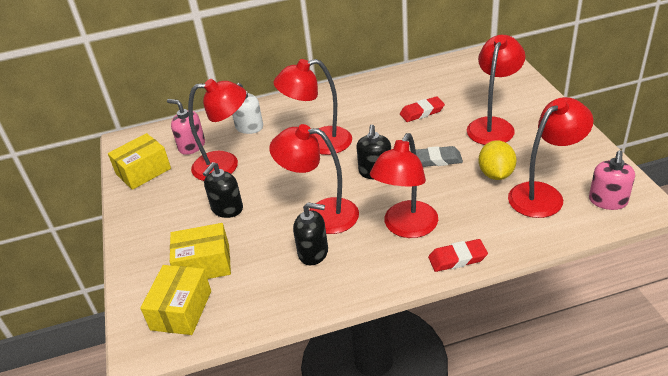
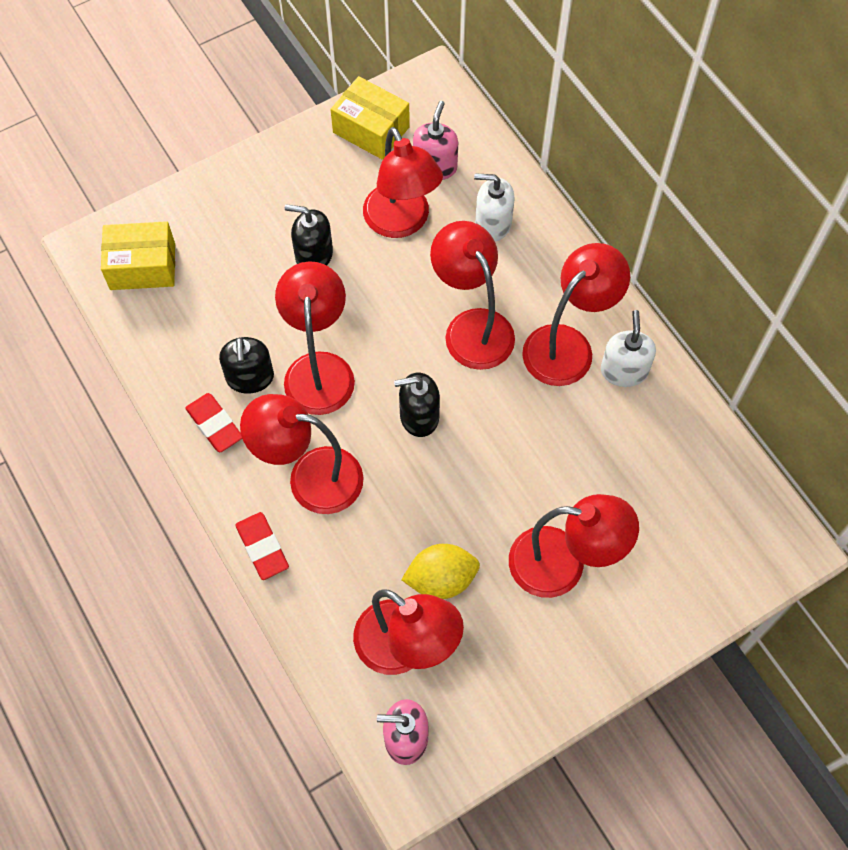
camera: 70 degrees right, 25 degrees up
yellow box [170,223,231,279] -> none
red eraser [400,96,445,122] -> red eraser moved to [185,393,242,452]
grey eraser [416,146,463,167] -> none
none -> red lamp [522,243,630,386]
none -> white soap dispenser [601,310,656,387]

